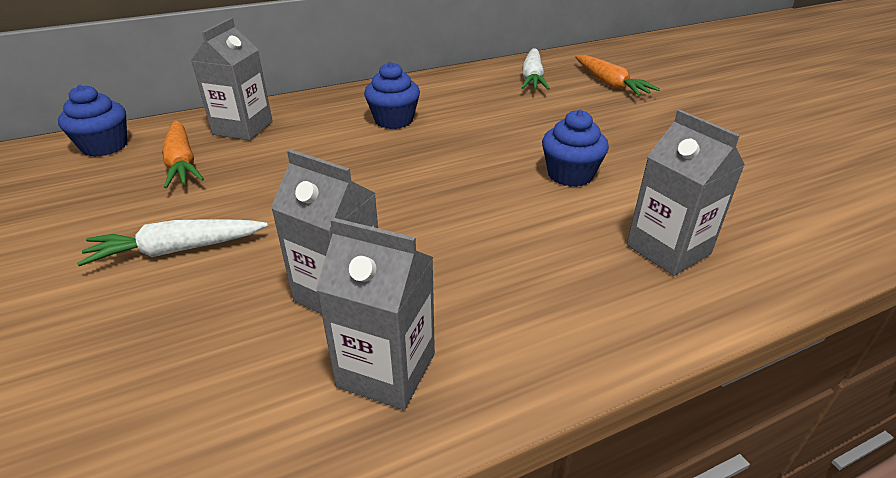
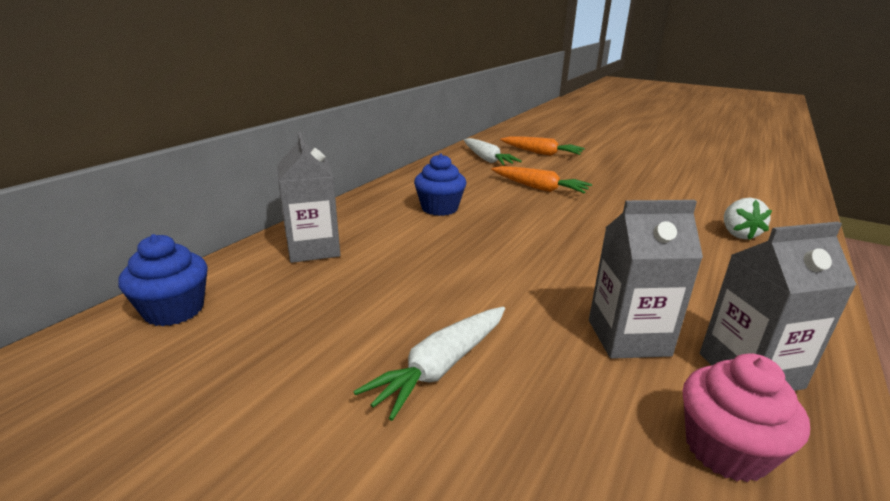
camera: 35 degrees left, 10 degrees down
orange carrot [162,120,204,188] -> orange carrot moved to [491,166,592,193]
blue cupcake [542,110,609,187] -> none
grey carton [627,110,745,276] -> white strawberry [724,198,772,240]
none -> pink cupcake [683,353,810,482]

